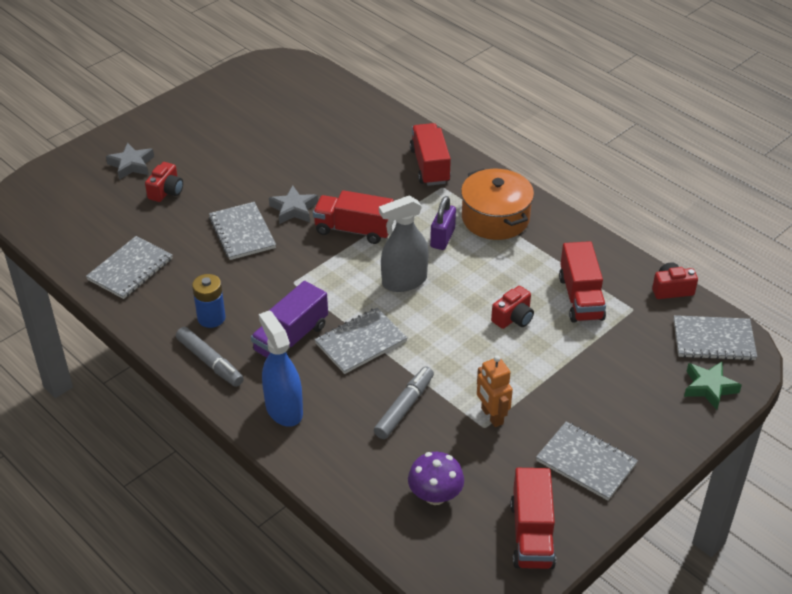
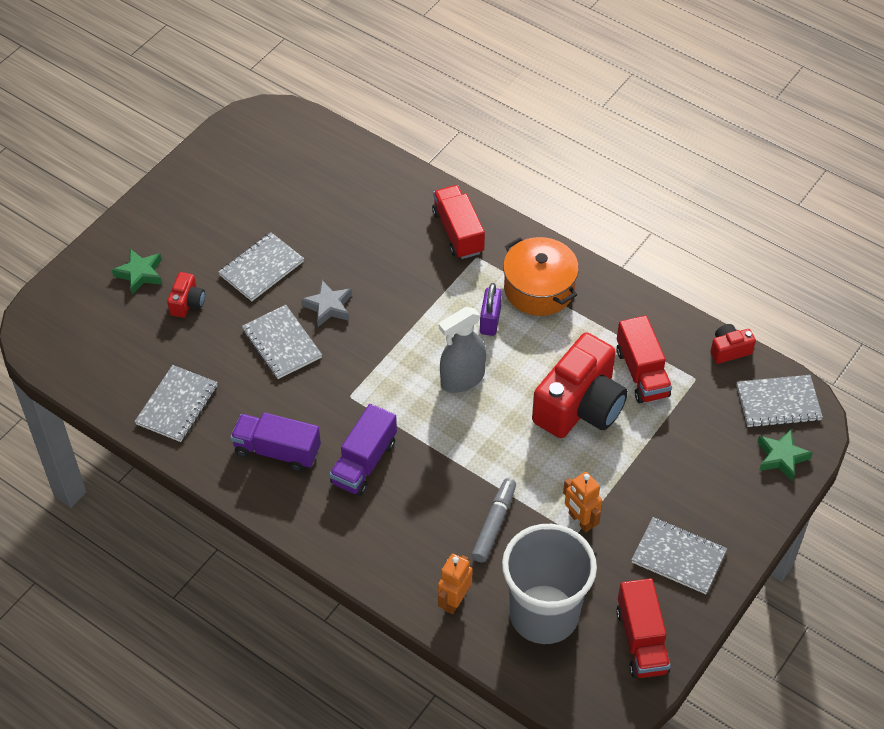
camera: 10 degrees left, 10 degrees up
grey star [106,143,154,180] -> green star [112,249,162,295]
grey marker [176,327,244,387] -> none
blue battery [192,274,225,328] -> purple truck [230,412,321,472]
blue spray bottle [259,310,303,427] -> none
red truck [313,190,394,244] -> none
grey notebook [315,308,408,374] -> grey notebook moved to [218,232,304,301]
purple mushroom [408,452,464,505] -> grey cup [502,524,597,644]
red camera [491,286,534,329] -> red camera [532,333,628,438], size x2.25
none -> orange robot [438,554,473,614]

